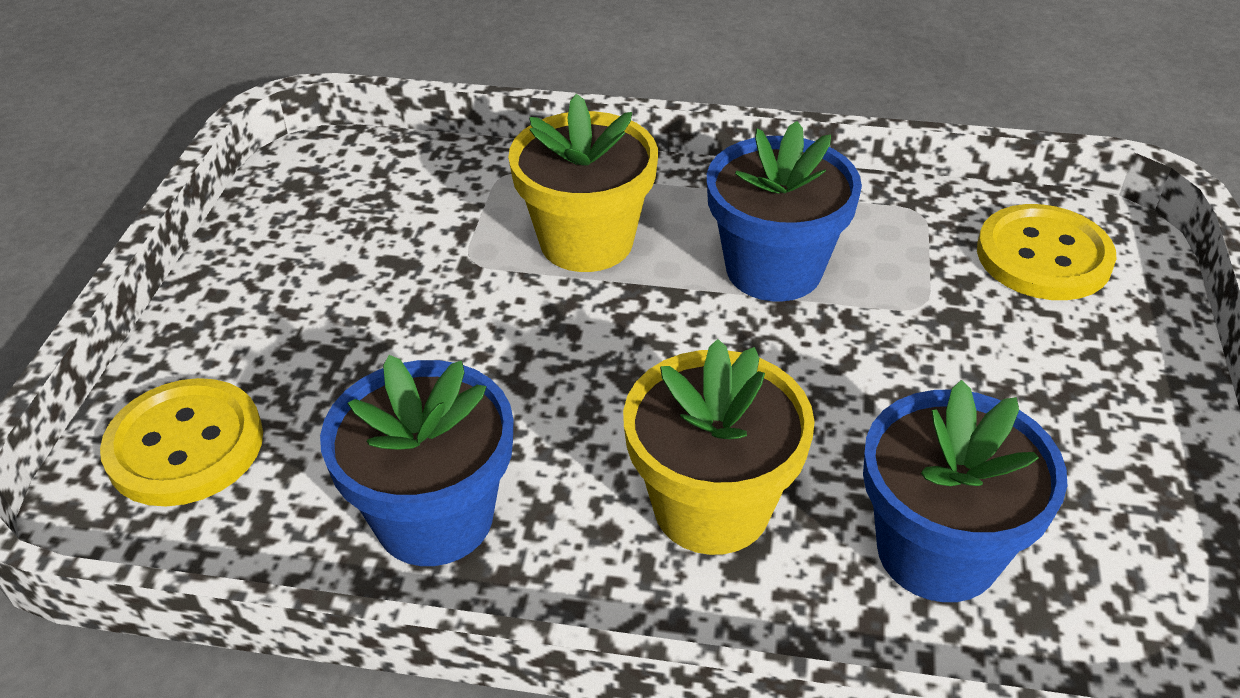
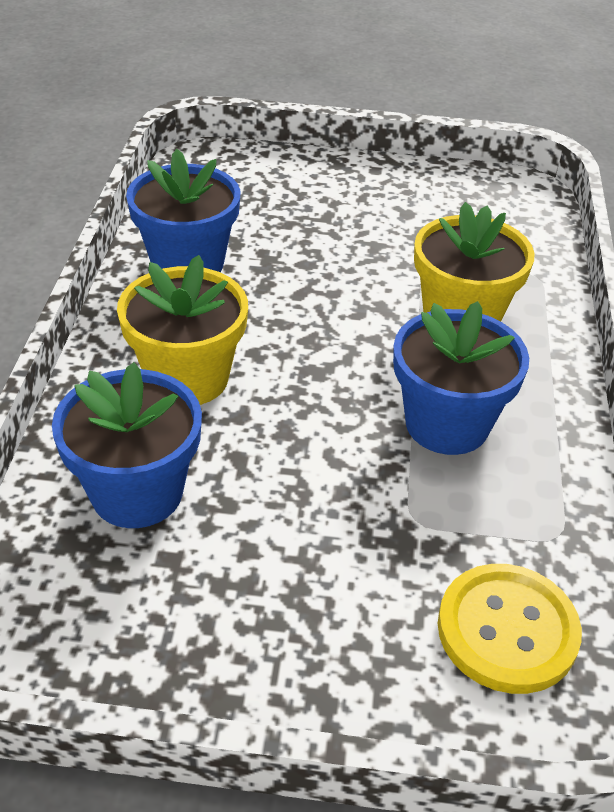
camera: 85 degrees right, 0 degrees up
yellow button [100,378,263,506] -> none

